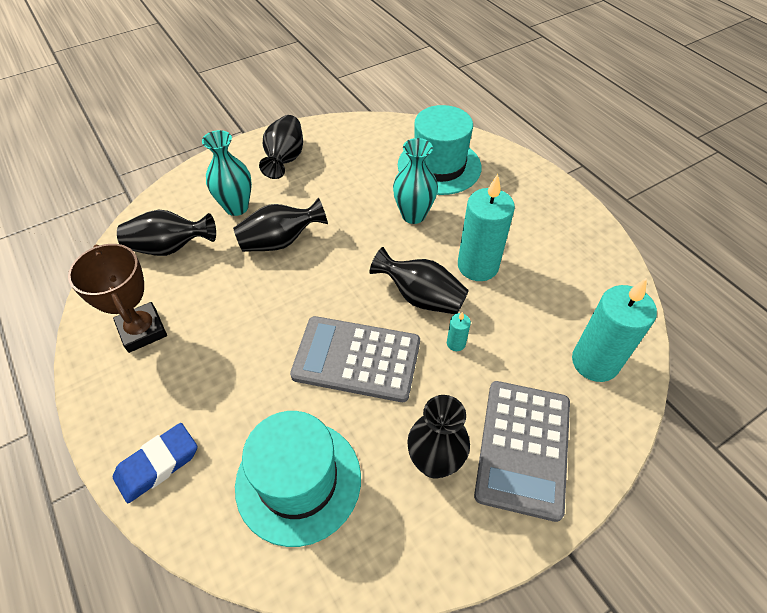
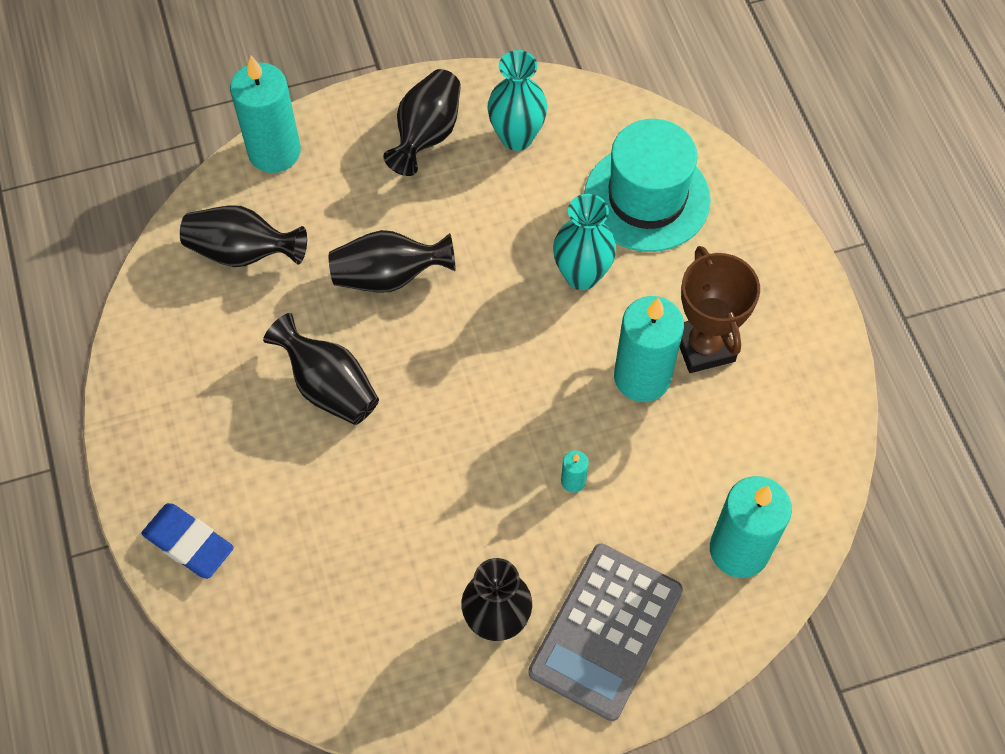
camera: 15 degrees right, 10 degrees up
brown trophy [68,244,167,353] -> brown trophy moved to [680,246,760,373]
blue eraser [113,423,197,503] -> blue eraser turned 60 degrees clockwise [141,503,234,579]
turquoise vase [202,130,252,216] -> turquoise vase moved to [487,50,547,151]
turquoise hat [235,411,361,547] -> none
grey calculator [290,316,420,402] -> none
black vase [369,247,469,314] -> black vase moved to [263,313,379,425]
none -> turquoise candle [230,56,301,173]

